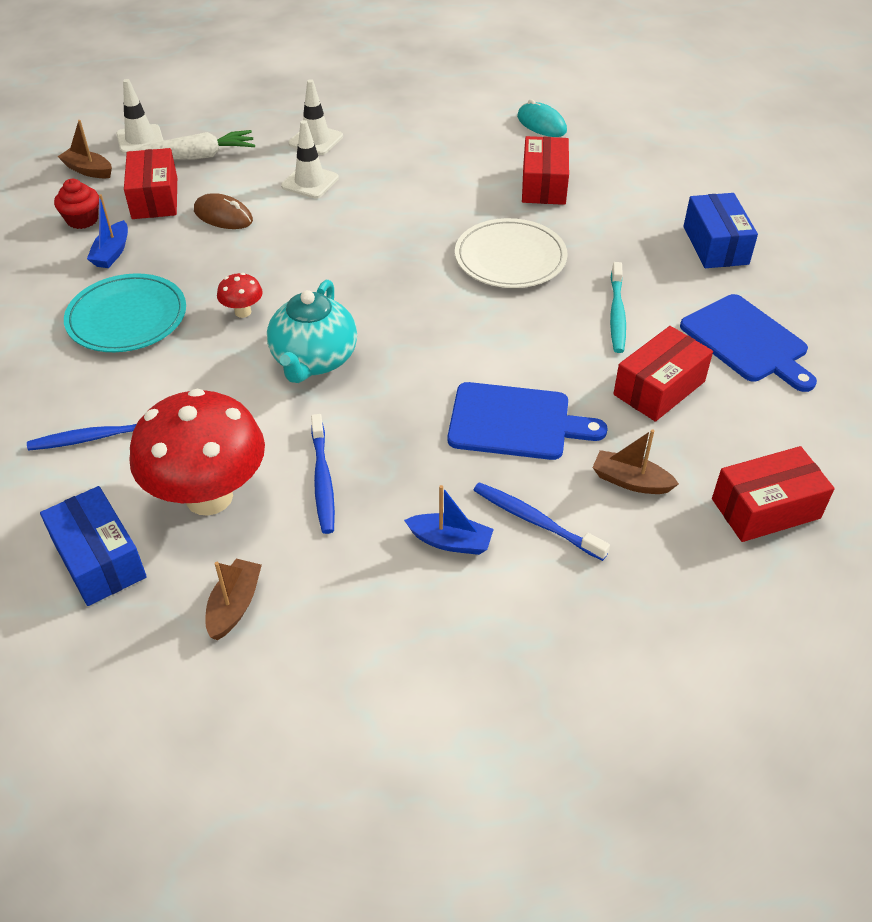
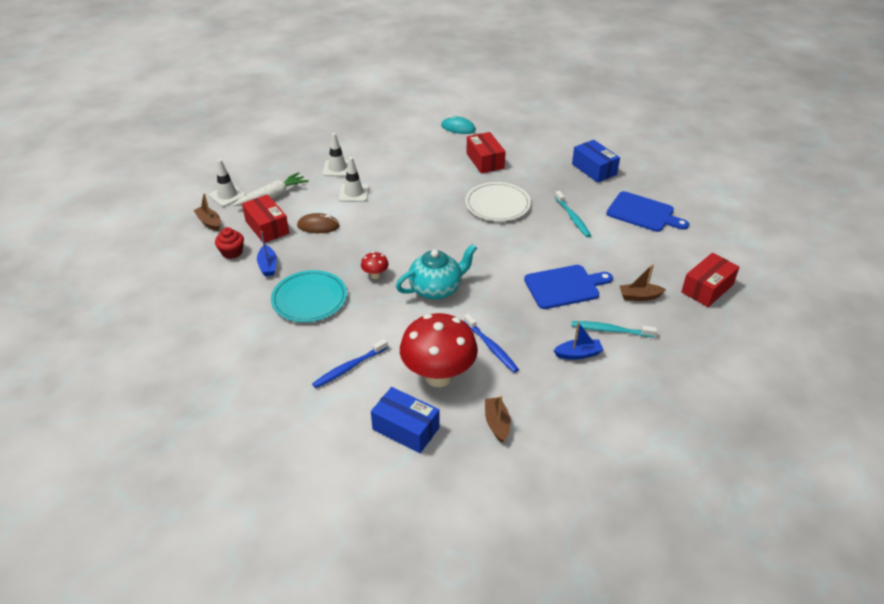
camera: 25 degrees left, 5 degrees down
brown boat [58,120,112,178] -> brown boat turned 45 degrees clockwise [194,193,221,231]
turquoise teapot [267,280,357,383] -> turquoise teapot turned 105 degrees counterclockwise [396,244,477,300]
blue toothbrush [474,482,610,561] -> turquoise toothbrush [571,321,657,338]
red box [613,326,713,421] -> none

